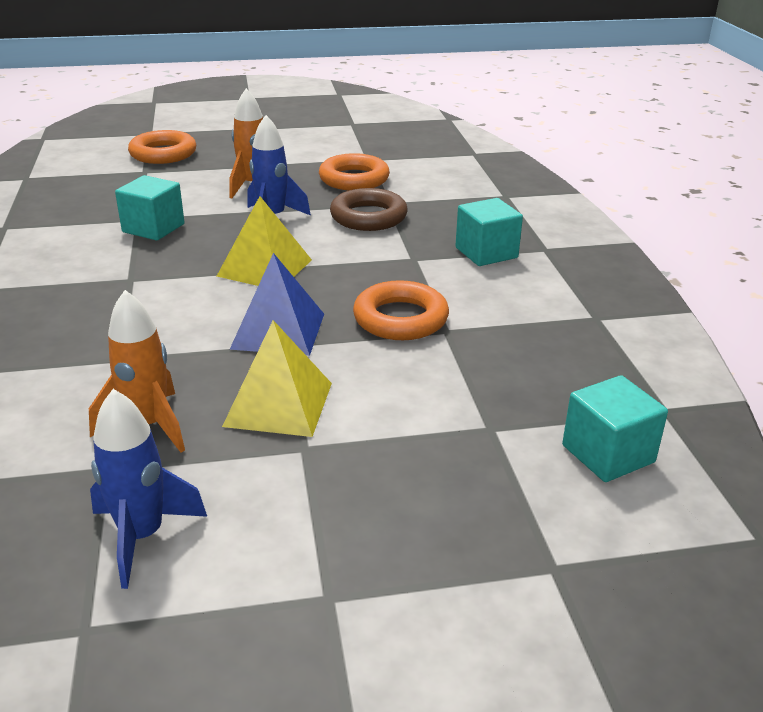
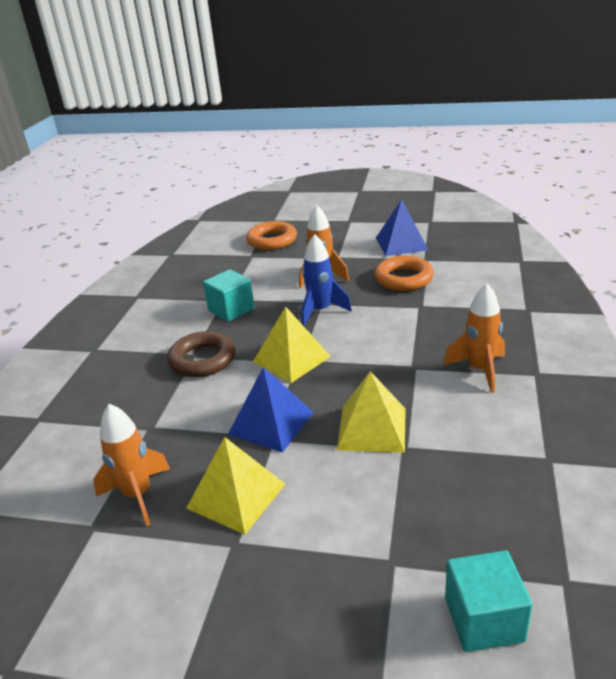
camera: 25 degrees right, 0 degrees up
blue rocket [90,389,207,589] -> none
brown ring [330,188,408,231] -> brown ring moved to [167,331,235,377]
orange ring [353,280,449,340] -> yellow pyramid [337,371,406,453]
turquoise cube [455,198,523,266] -> orange rocket [443,283,505,393]
none -> blue pyramid [376,199,428,256]

